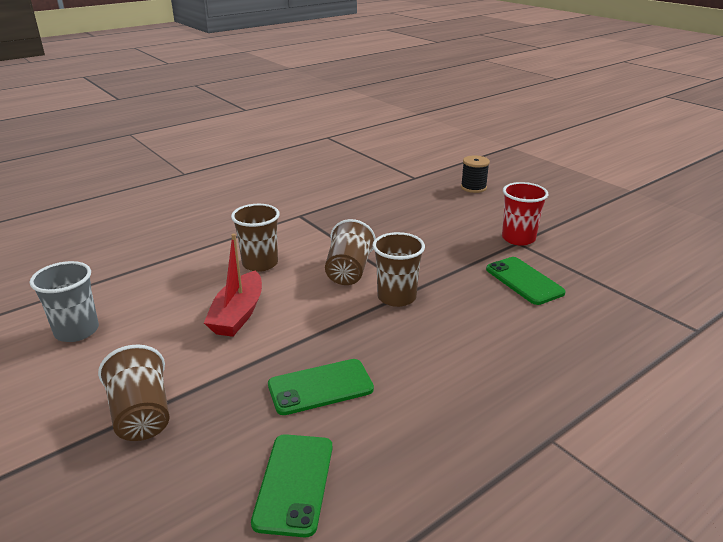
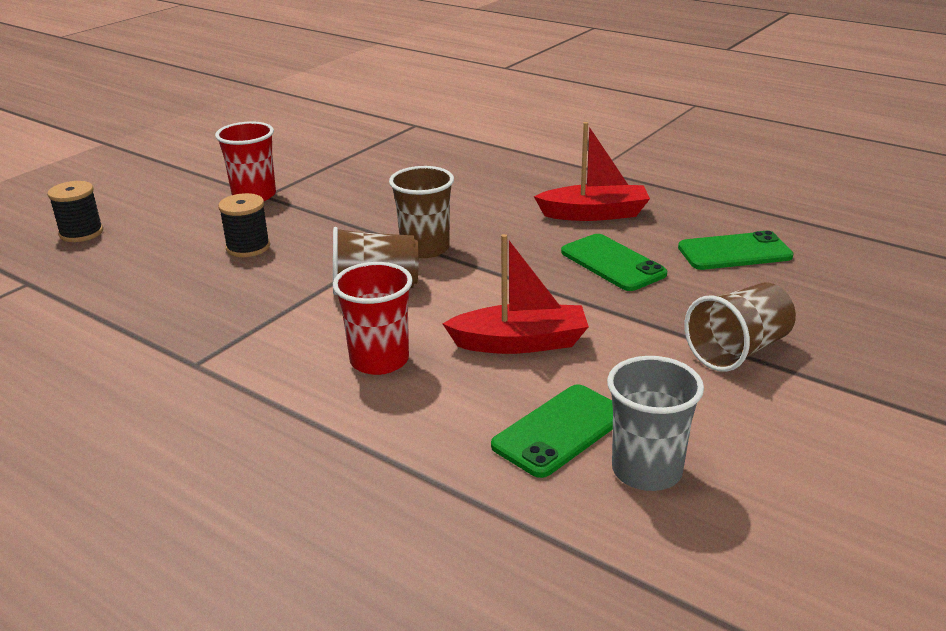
camera: 105 degrees left, 0 degrees up
brown cup [231,204,280,272] -> red cup [333,262,413,375]
green phone [486,257,566,305] -> green phone moved to [491,384,613,478]
none -> black spool [218,193,270,257]
none -> red boat [534,122,650,221]

